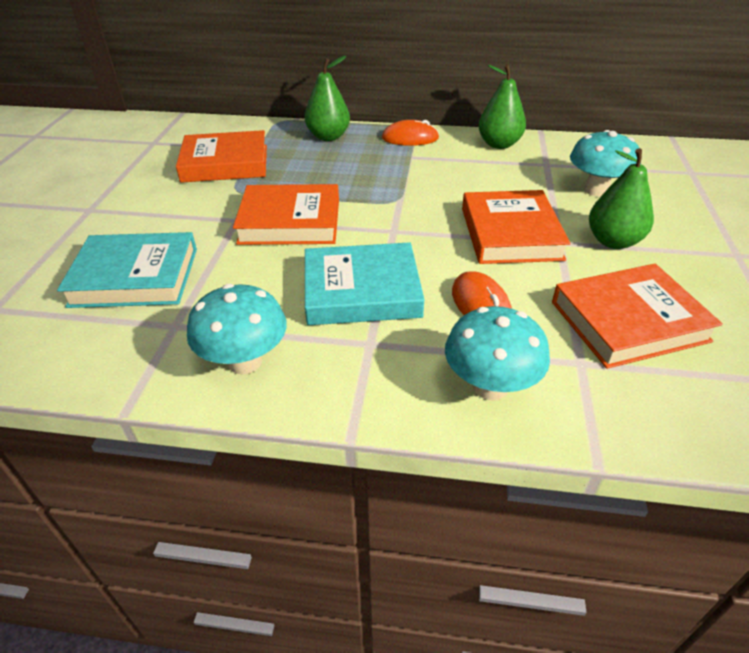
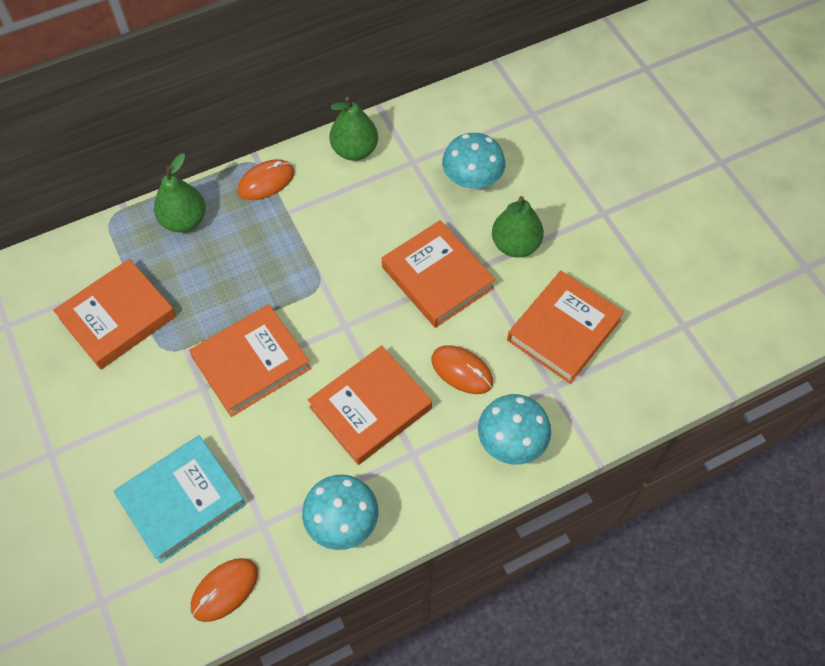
camera: 35 degrees left, 20 degrees up
turquoise book [305,242,424,325] -> orange book [308,345,432,465]
none -> orange mouse [191,558,258,622]

